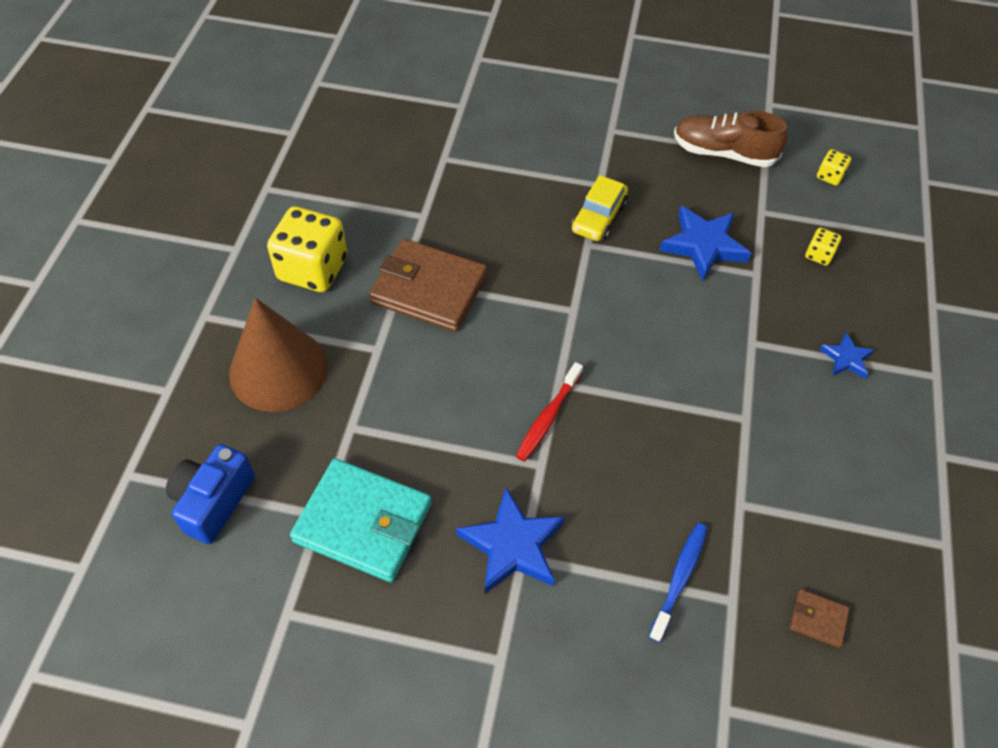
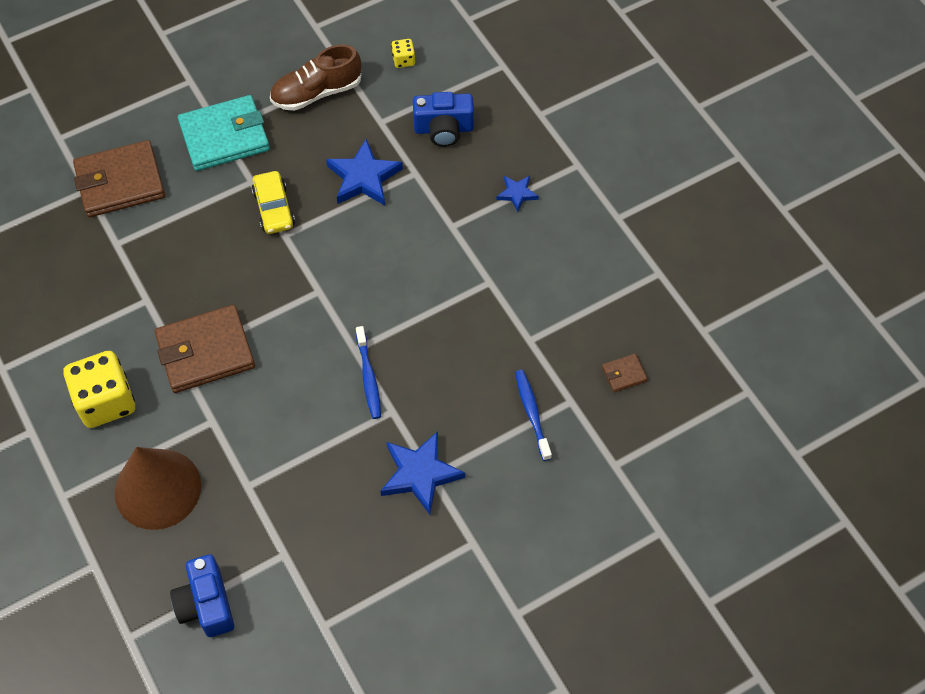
camera: 40 degrees left, 5 degrees up
turquoise wallet [290,458,432,582] -> turquoise wallet moved to [178,95,270,171]
red toothbrush [516,362,583,462] -> blue toothbrush [356,326,381,419]
yellow dice [805,228,841,266] -> blue camera [413,92,474,147]
none -> brown wallet [73,140,165,217]

